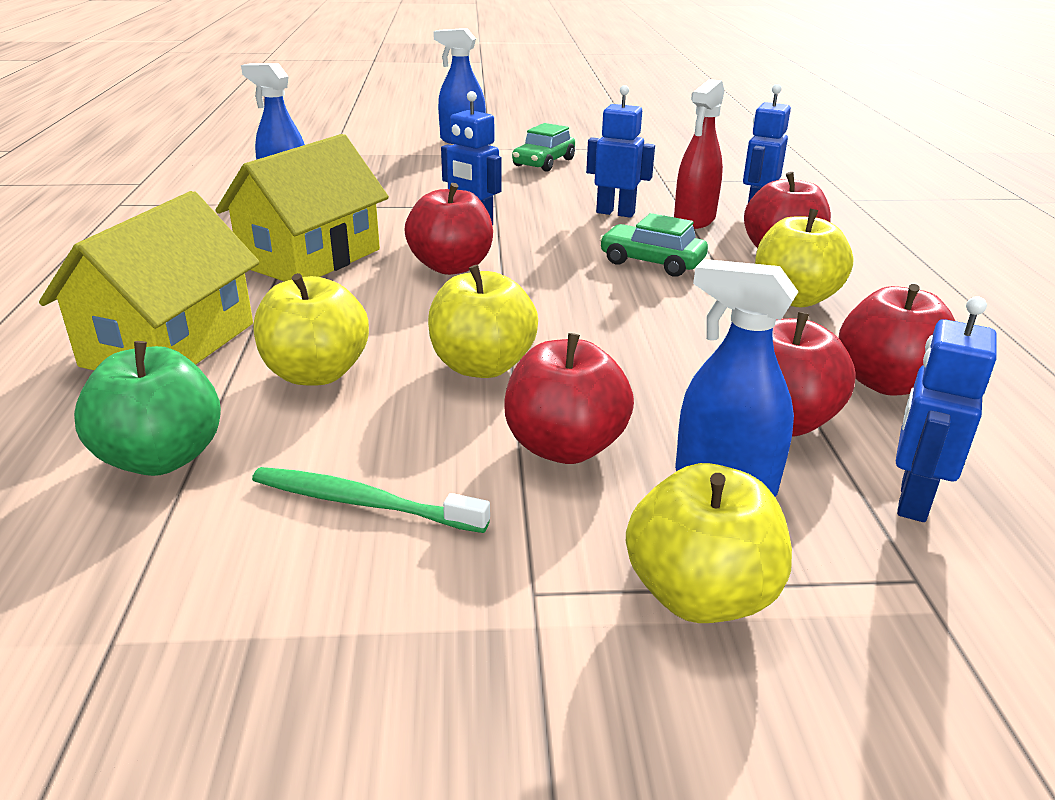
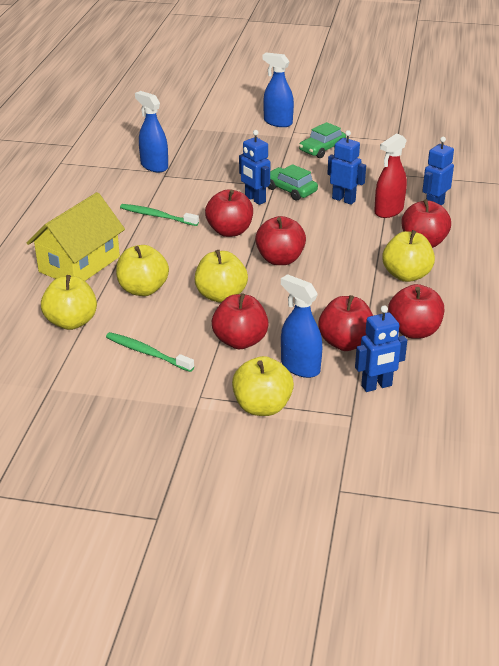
camera: 15 degrees right, 5 degrees up
green apple [74,341,221,476] -> yellow apple [41,275,97,330]
yellow house [215,134,389,282] -> green toothbrush [120,204,199,226]
green car [600,213,708,277] -> green car moved to [268,164,318,201]
blue robot [896,296,997,522] -> blue robot turned 150 degrees counterclockwise [355,305,407,392]
none -> red apple [255,216,306,265]

